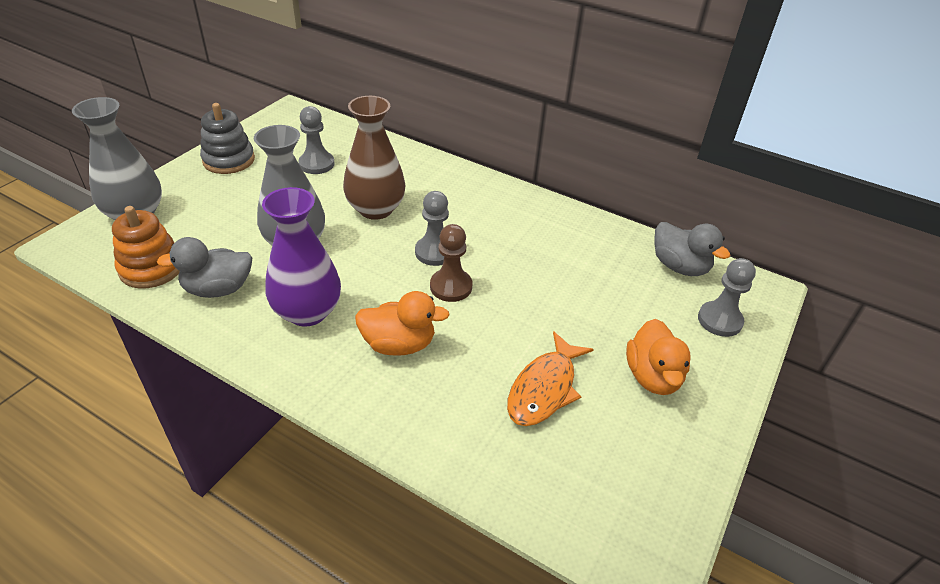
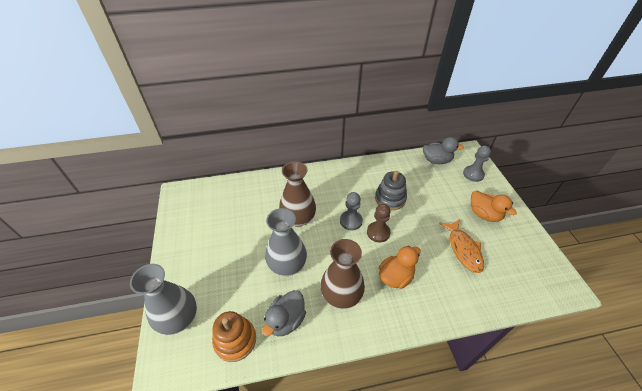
camera: 40 degrees left, 5 degrees up
grey stacking toy [200,103,255,174] -> grey stacking toy moved to [375,171,407,210]
purple vase [262,187,341,327] -> brown vase [320,239,365,309]
grey pawn [299,106,334,174] -> none

